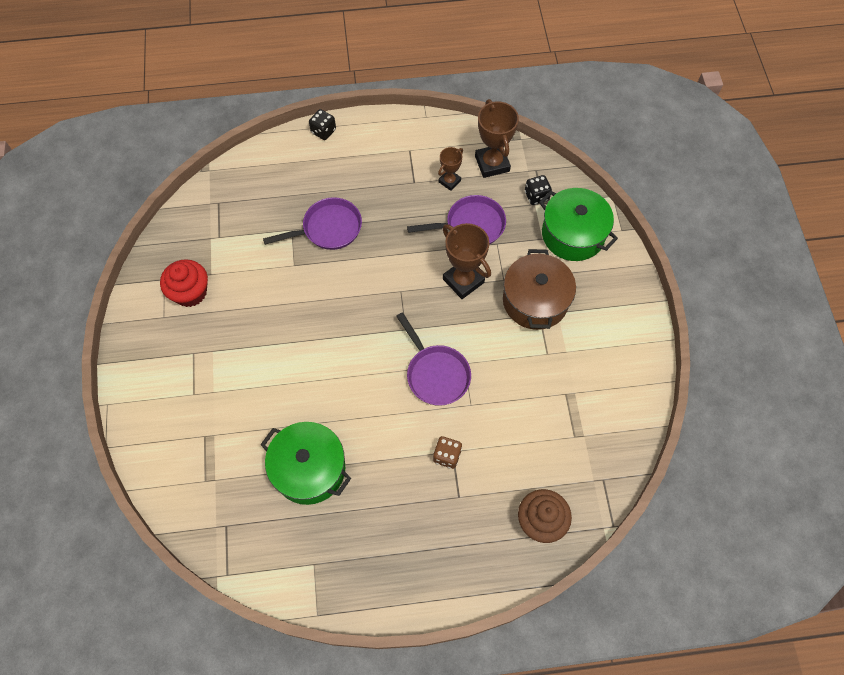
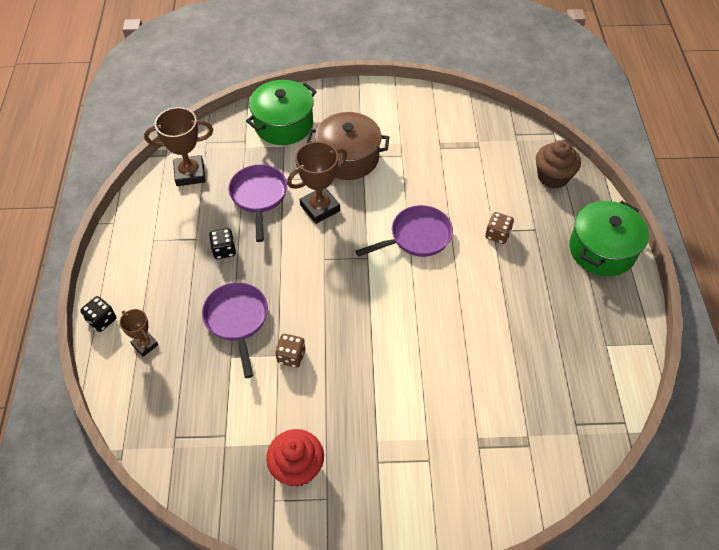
camera: 85 degrees left, 10 degrees down
green pot [260,422,351,505] -> green pot moved to [569,201,649,276]
brown trophy [438,147,463,191] -> brown trophy moved to [119,309,158,357]
black dice [525,175,552,205] -> black dice moved to [209,228,236,259]
none -> brown dice [275,334,305,367]

